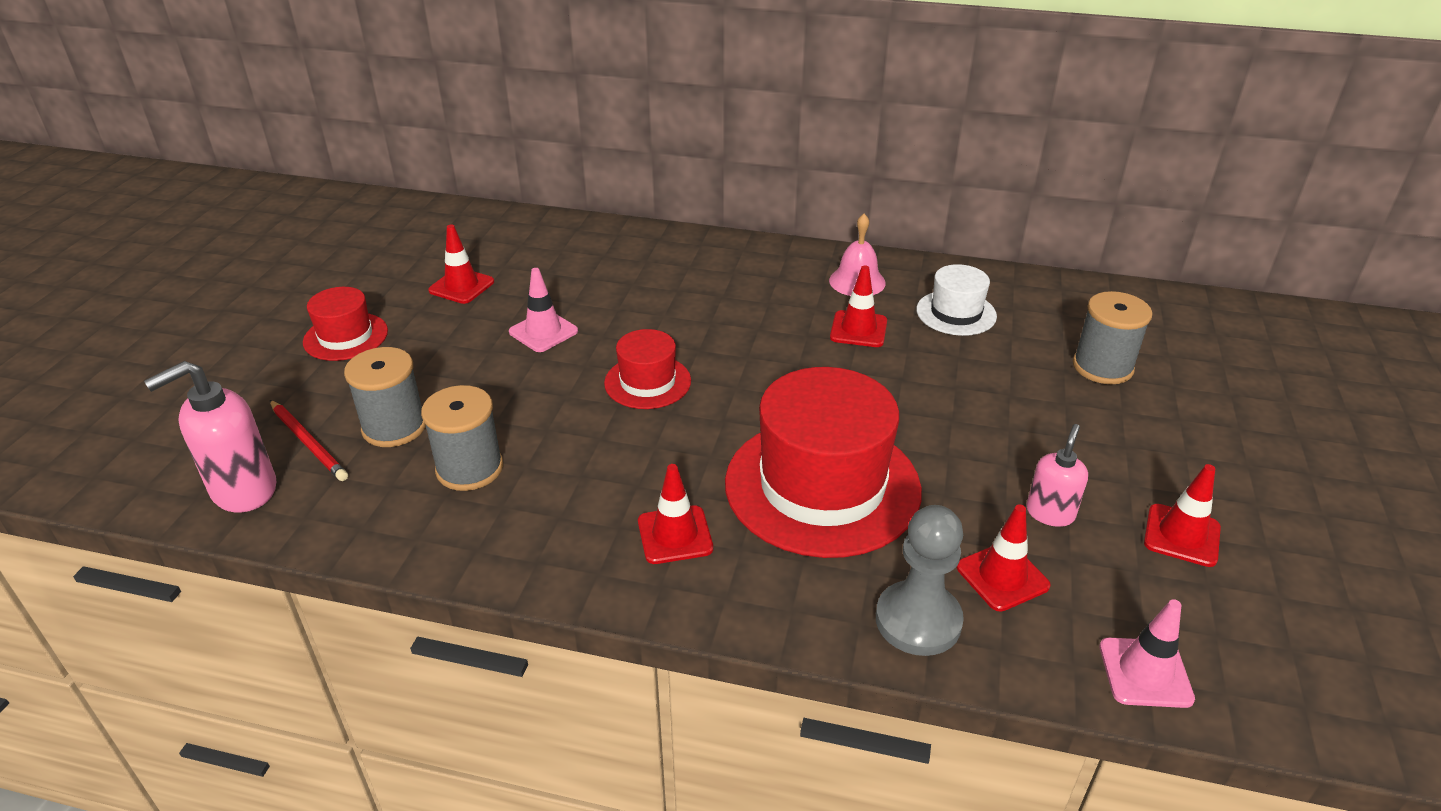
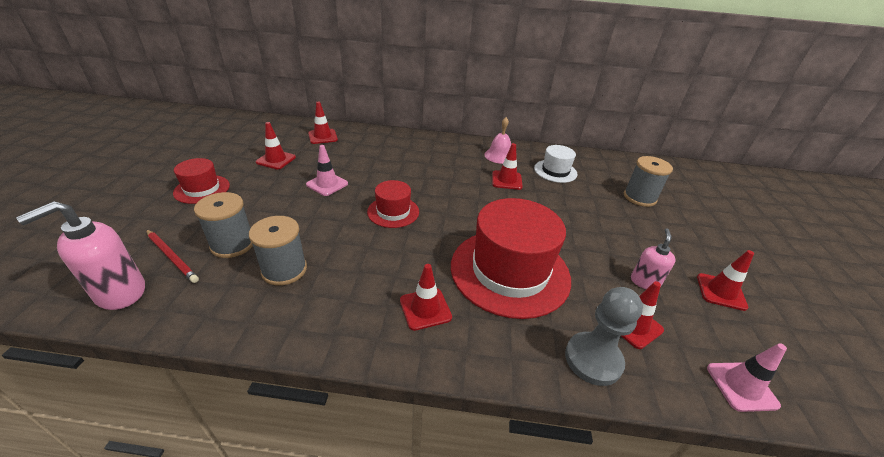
camera: 10 degrees left, 0 degrees up
none -> red traffic cone [308,101,338,144]

